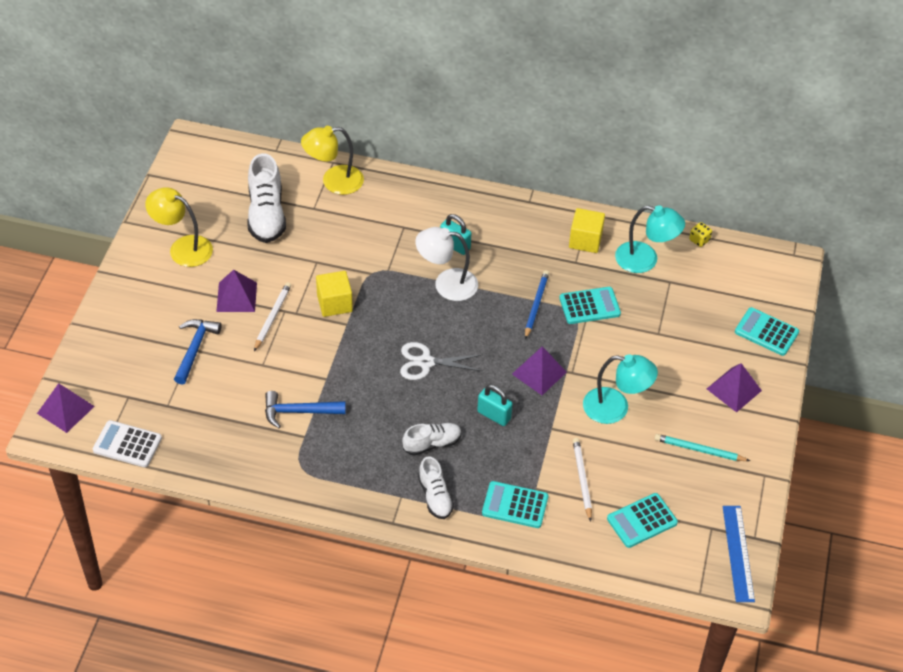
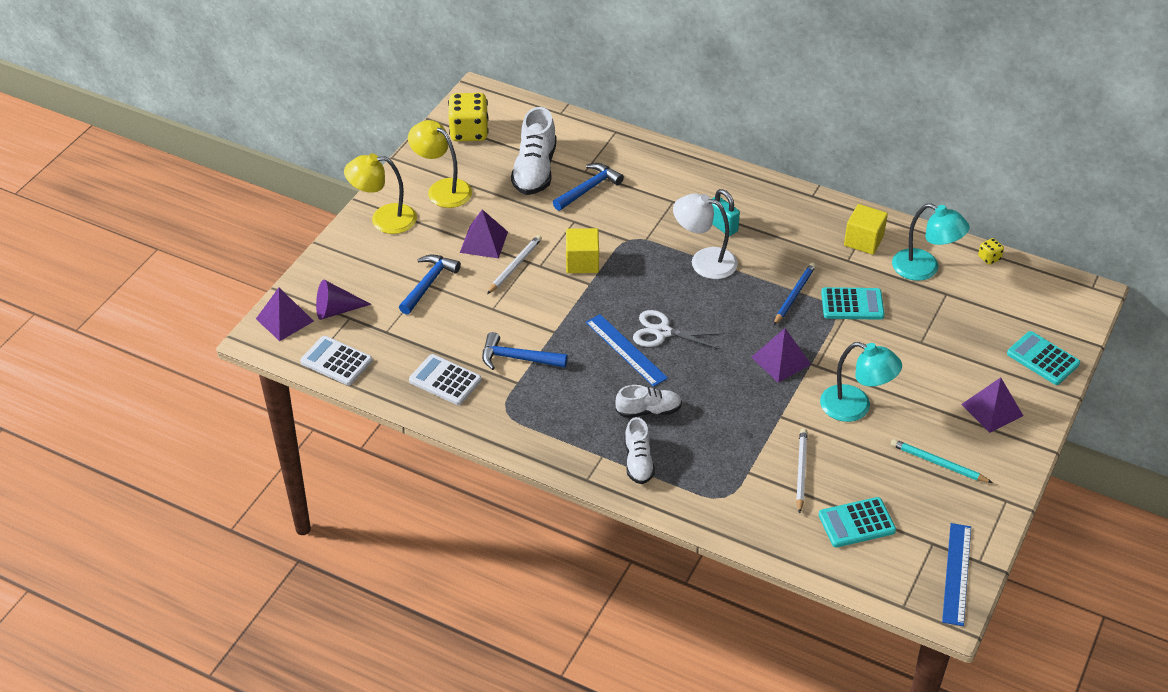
camera: 15 degrees right, 5 degrees down
yellow lamp [301,126,364,195] -> yellow lamp moved to [344,153,417,234]
turquoise padlock [477,384,513,426] -> none
turquoise calculator [482,481,548,528] -> none
none -> purple cone [316,280,371,320]
none -> white calculator [409,354,481,405]
none -> yellow dice [448,93,489,141]
none -> blue hammer [553,163,624,211]
none -> blue ruler [586,314,668,387]

